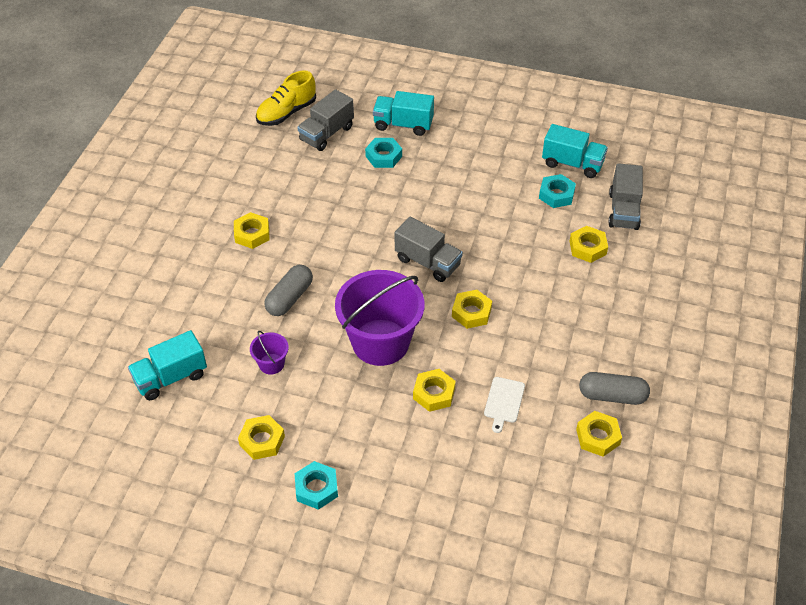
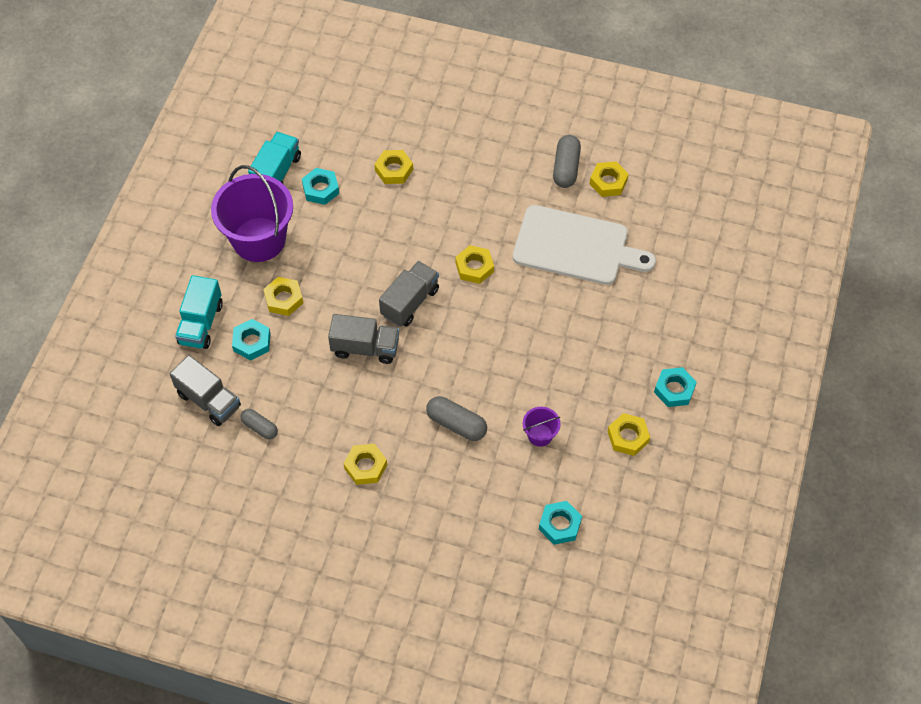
camera: 90 degrees left, 10 degrees up
turquoise truck [128,330,207,400] -> turquoise nut [539,501,582,545]
yellow shoe [256,70,316,126] -> none
purple bucket [335,270,424,366] -> purple bucket moved to [211,165,293,262]
yellow nut [413,369,456,412] -> yellow nut moved to [263,277,303,316]
white cutting board [484,377,525,433] -> white cutting board [513,205,656,285], size x2.43
grey truck [608,163,643,230] -> grey truck moved to [328,314,399,364]
none -> grey capsule [240,409,278,439]

